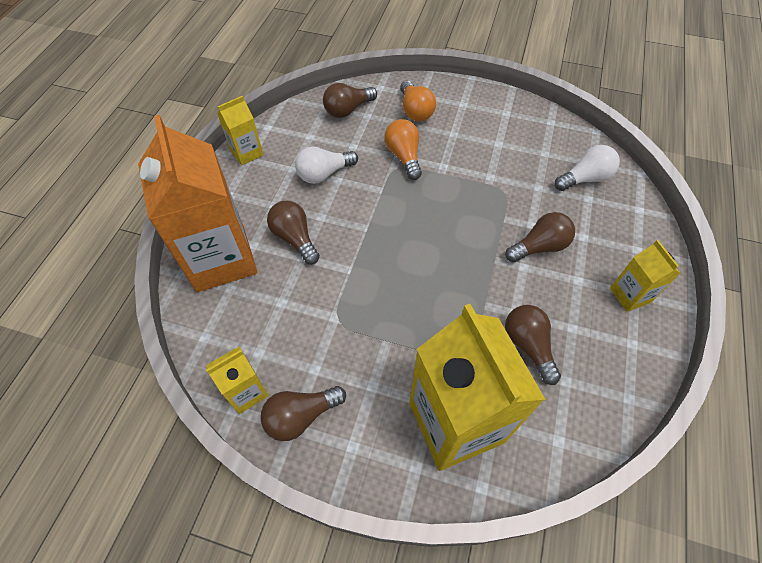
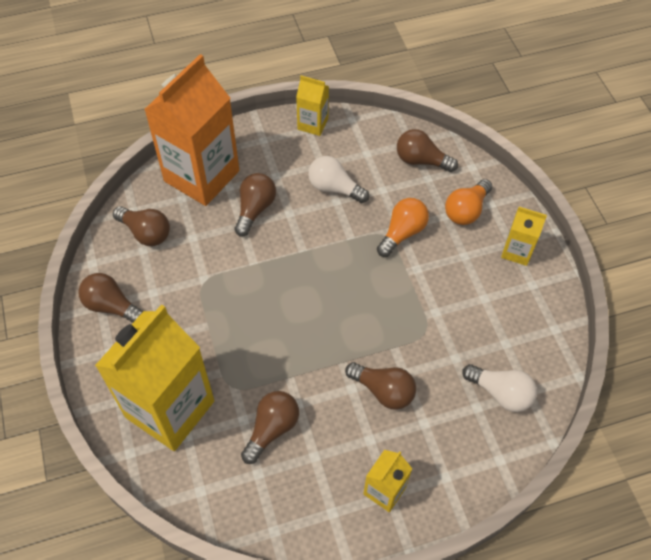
camera: 55 degrees right, 0 degrees up
yellow carton [206,346,268,414] -> yellow carton moved to [501,207,547,266]
none -> brown light bulb [113,206,170,246]

